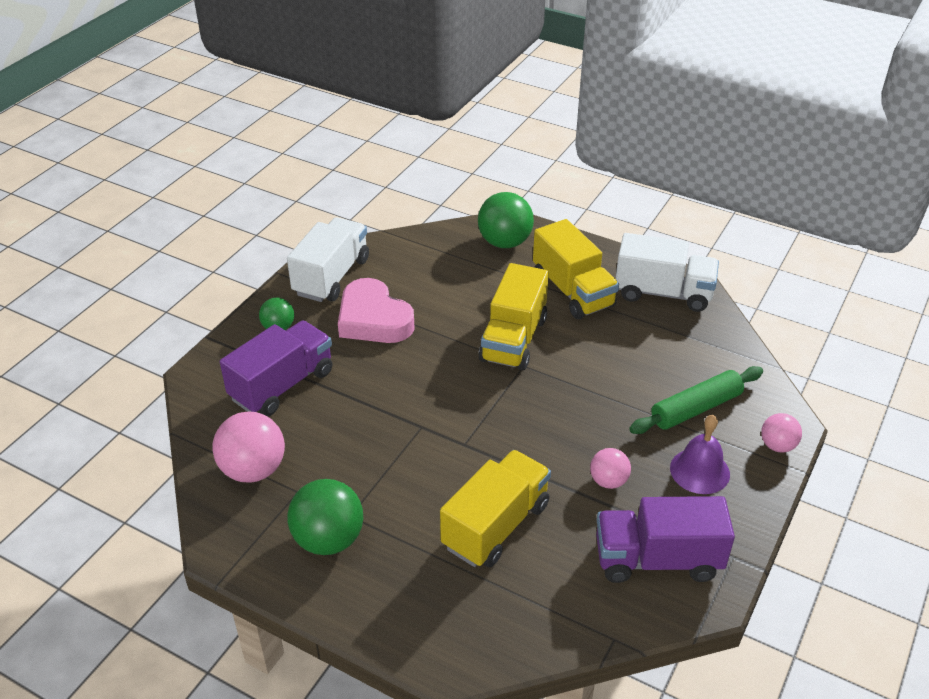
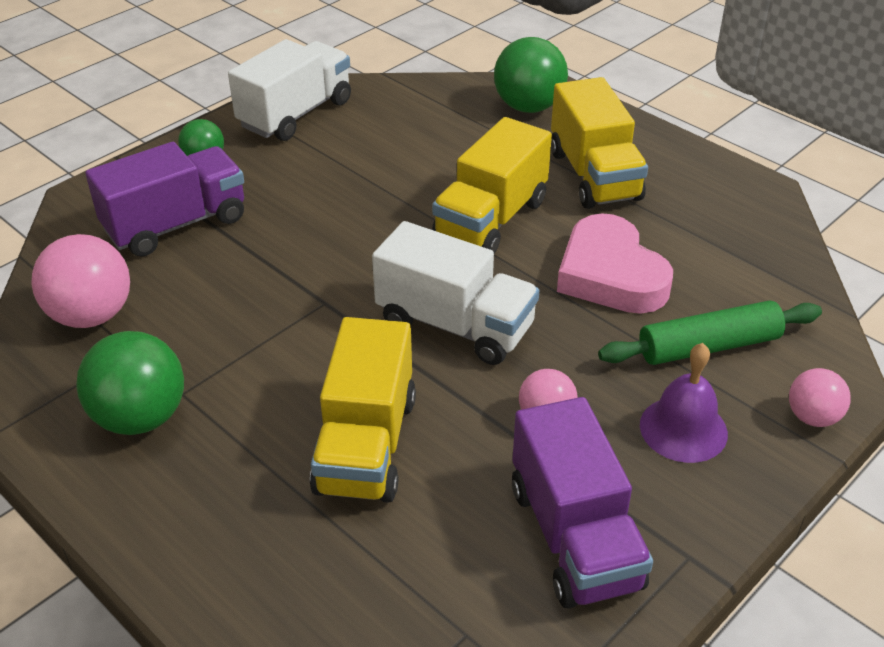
camera: 15 degrees right, 0 degrees up
pink heart [338,278,415,343] -> pink heart moved to [557,213,673,314]
yellow truck [440,450,551,567] -> yellow truck turned 135 degrees clockwise [310,317,416,503]
purple truck [596,496,735,583] -> purple truck turned 120 degrees counterclockwise [512,397,653,608]
white truck [616,233,719,312] -> white truck moved to [372,221,539,365]

